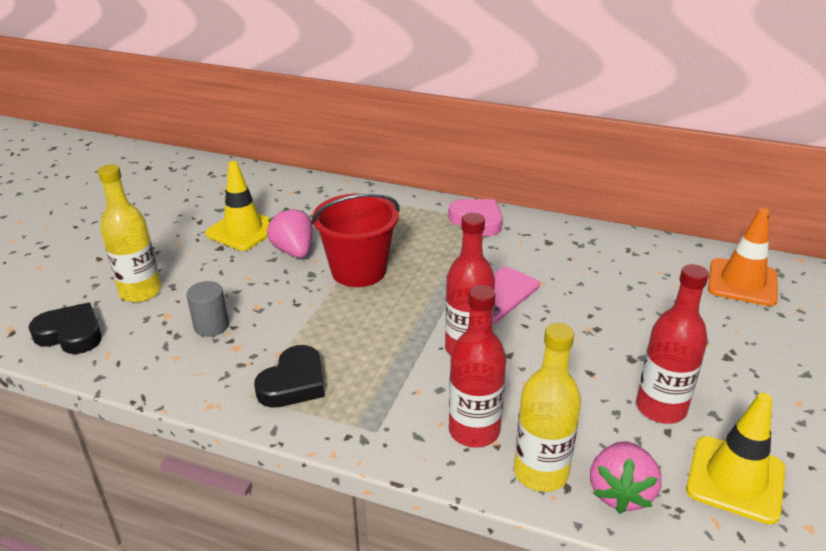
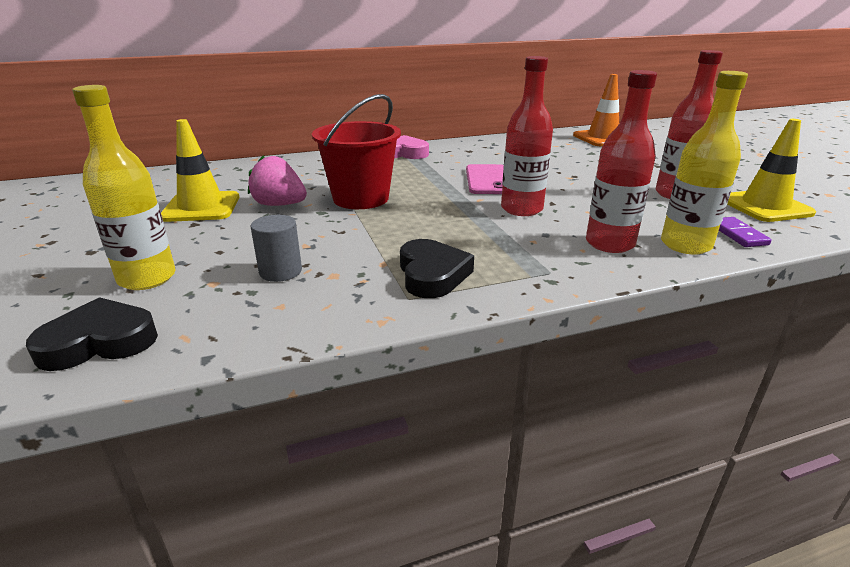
camera: 40 degrees left, 5 degrees down
pink strawberry [590,441,662,514] -> purple domino [719,217,772,247]

